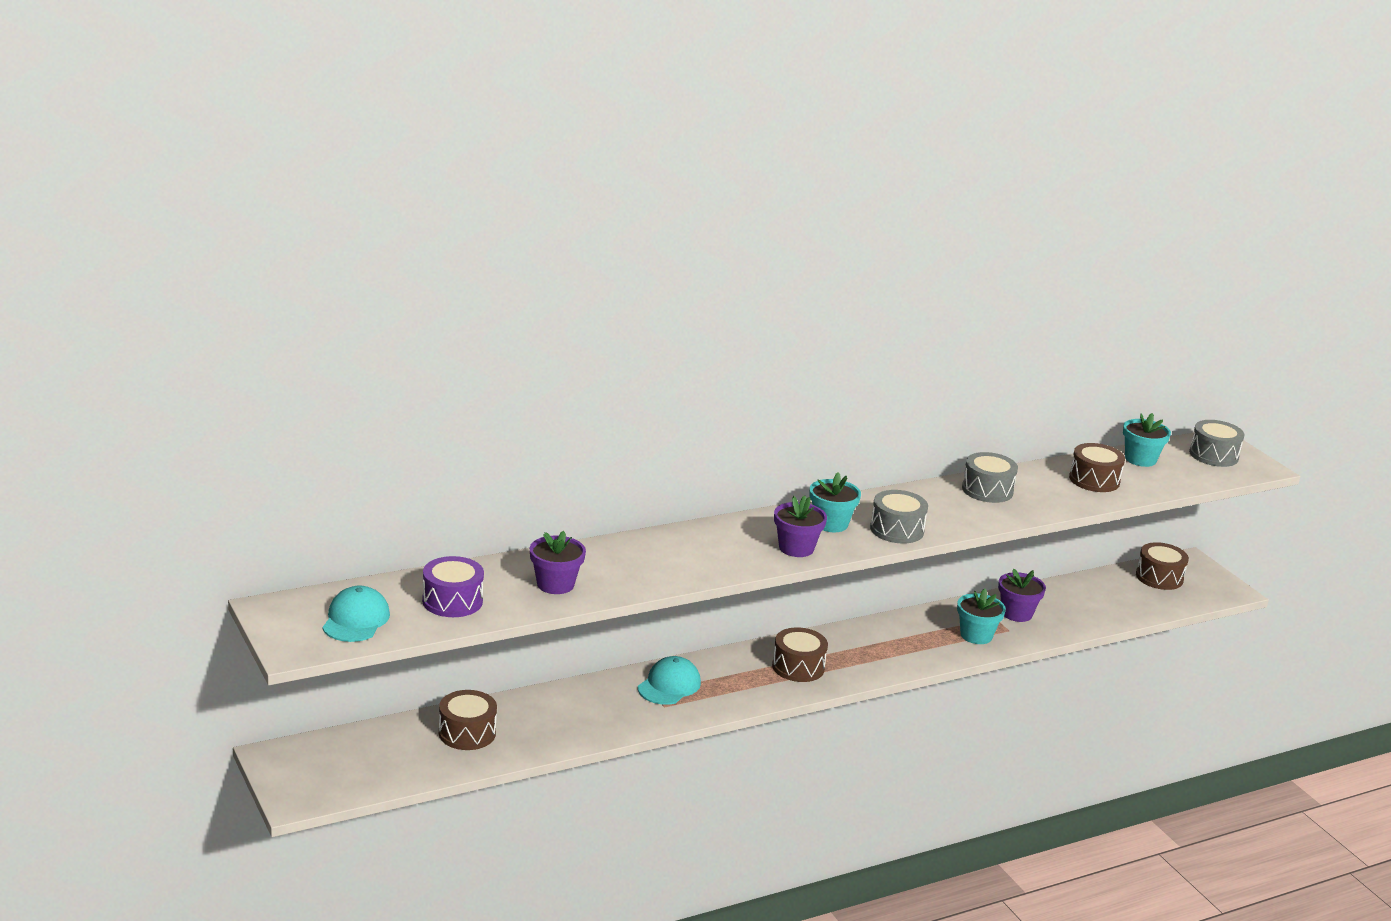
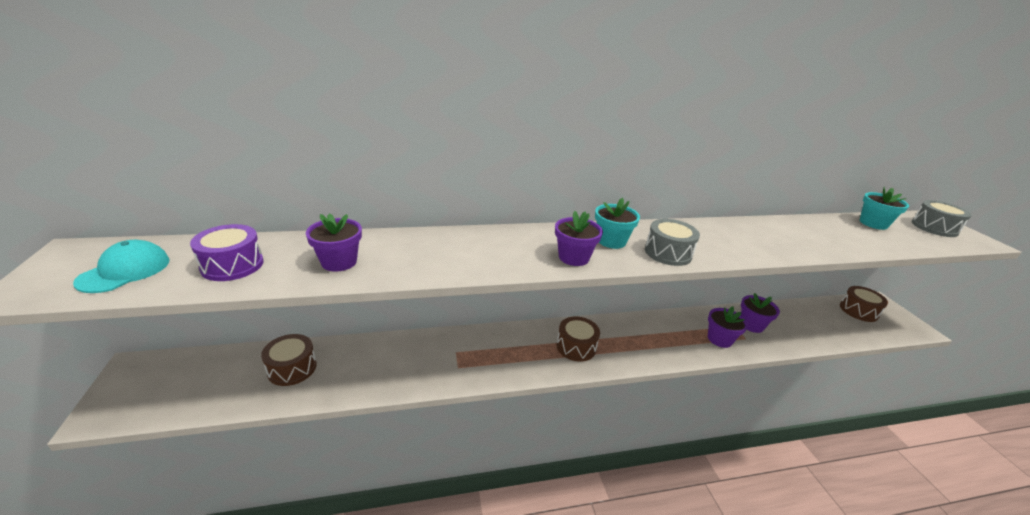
camera: 15 degrees right, 5 degrees up
turquoise cap [638,656,701,705] -> none
turquoise flower pot [957,588,1006,644] -> purple flower pot [708,306,748,348]
grey drum [962,452,1018,503] -> none
brown drum [1069,443,1125,492] -> none

